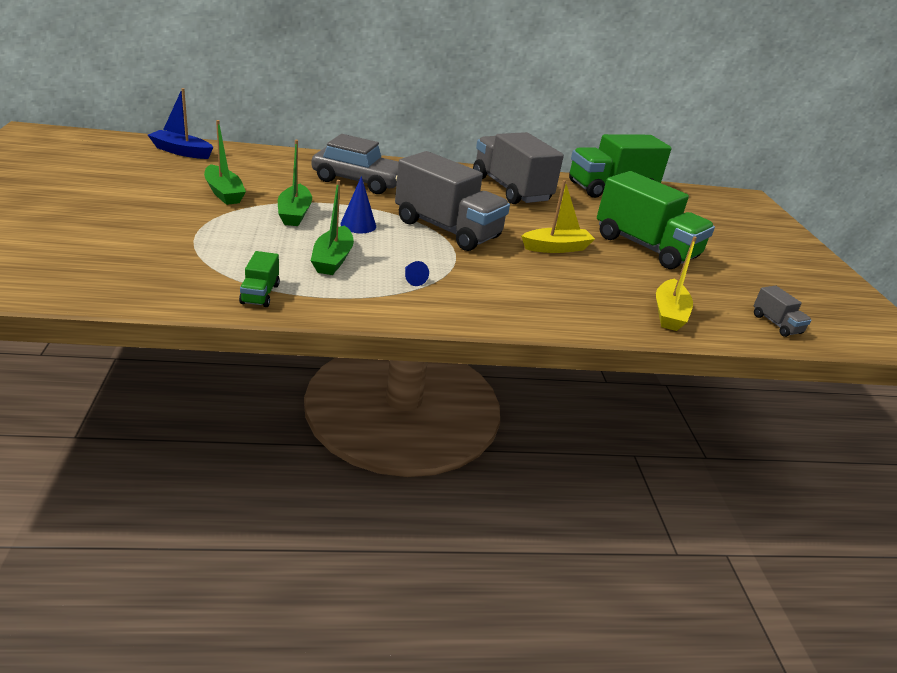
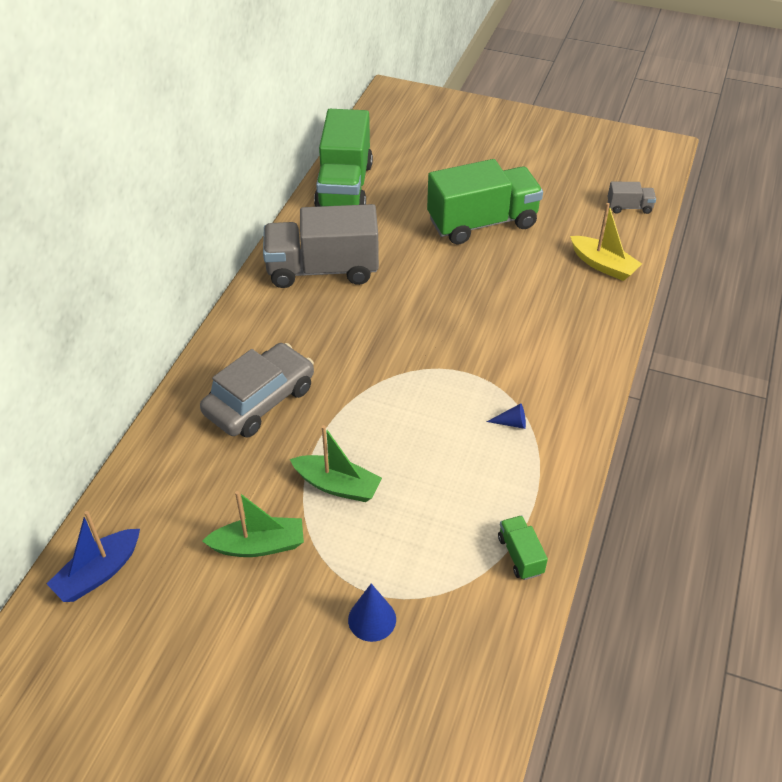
camera: 60 degrees left, 15 degrees up
green truck [239,251,280,307] -> green truck turned 135 degrees counterclockwise [498,515,548,580]
green boat [311,180,354,275] -> none
blue cone [340,176,376,233] -> blue cone moved to [348,584,396,642]
grey truck [395,151,510,251] -> none
yellow boat [521,180,595,253] -> none

